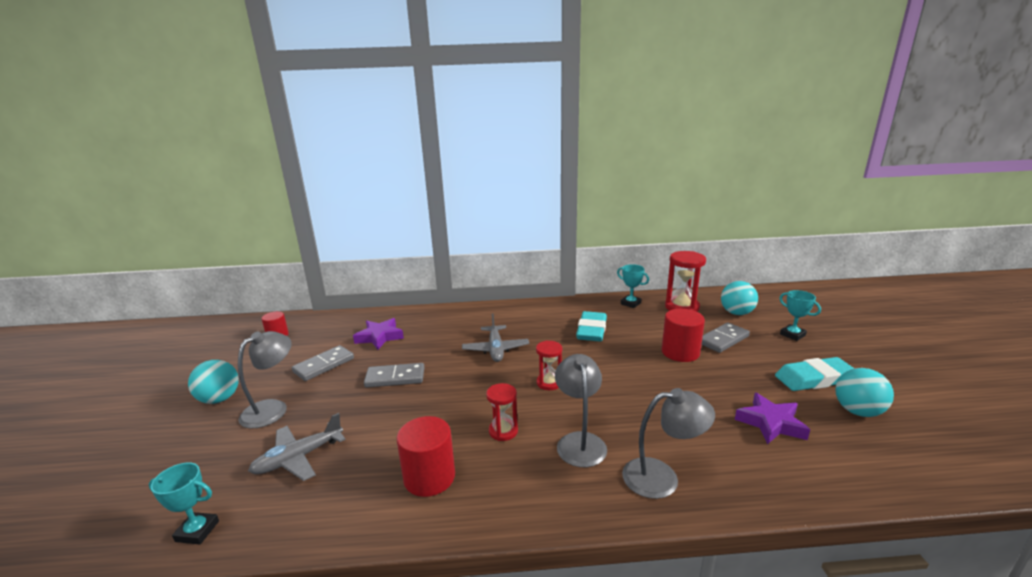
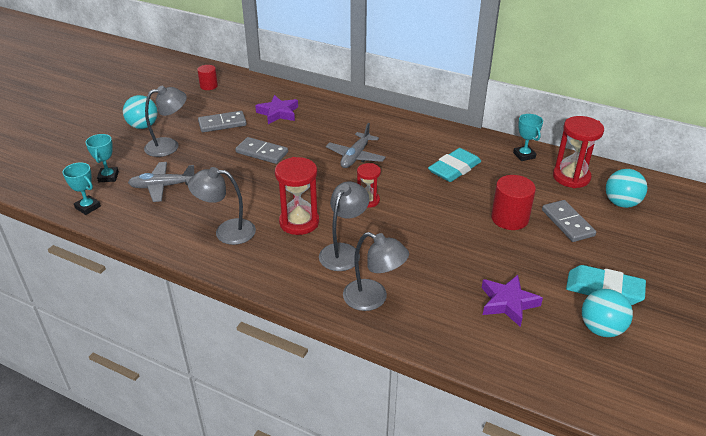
camera: 30 degrees right, 15 degrees up
red cylinder [397,416,455,497] -> grey lamp [188,167,256,245]
red hourglass [486,383,518,441] -> red hourglass [275,157,319,235], size x1.67
grey domino [701,323,750,353] -> grey domino turned 75 degrees clockwise [542,200,596,242]
turquoise trophy [780,290,821,341] -> turquoise trophy moved to [85,134,119,182]

